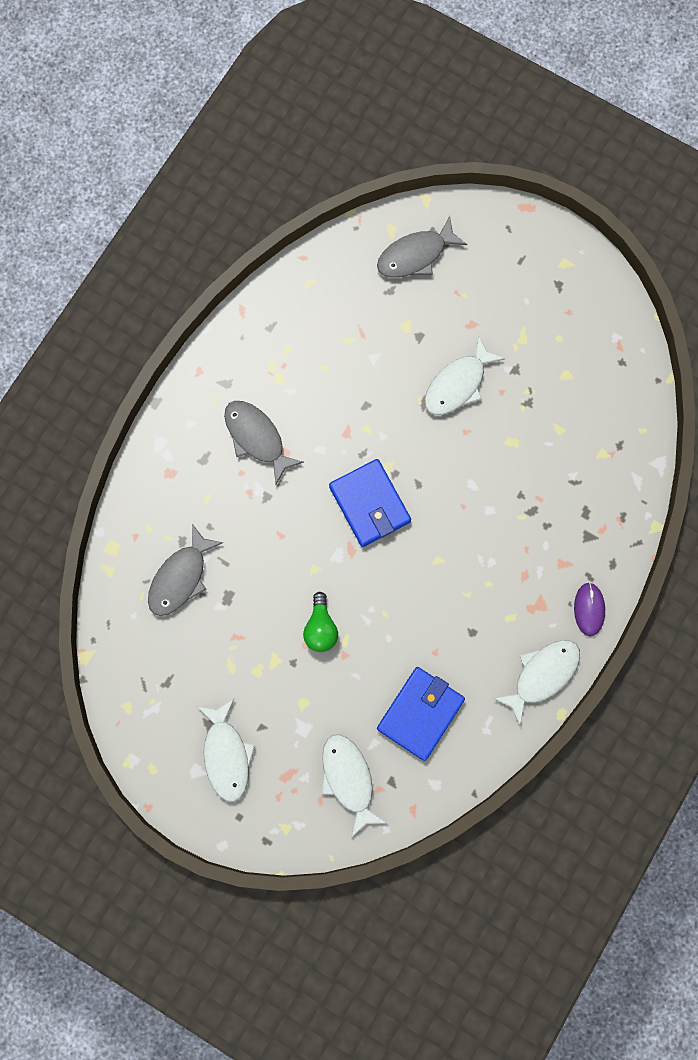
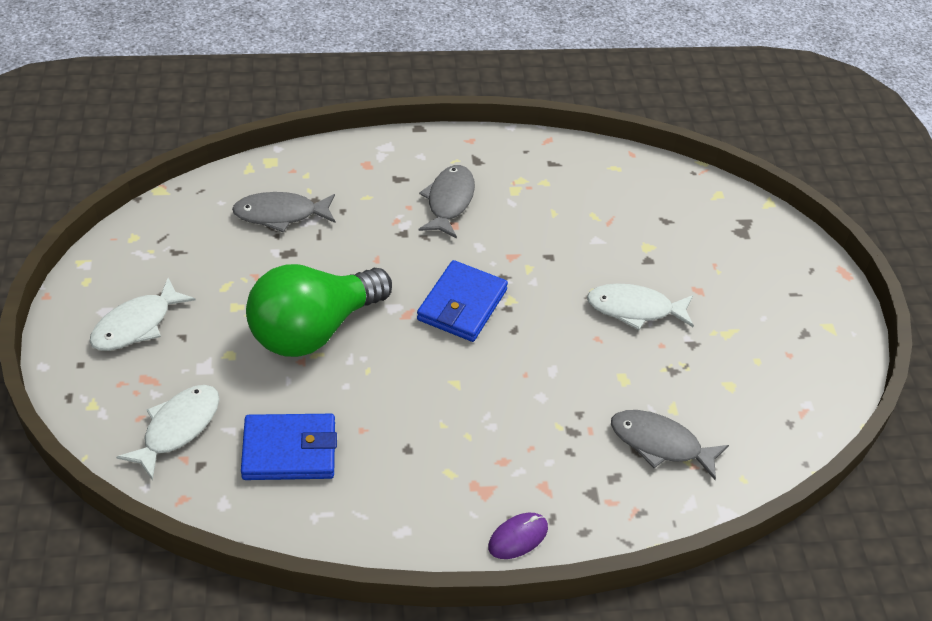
camera: 50 degrees right, 30 degrees down
green light bulb [303,592,338,652] -> green light bulb [246,264,392,357], size x2.29
grey fish [377,216,467,278] -> grey fish moved to [611,410,729,480]
white fish [493,640,580,725] -> none

